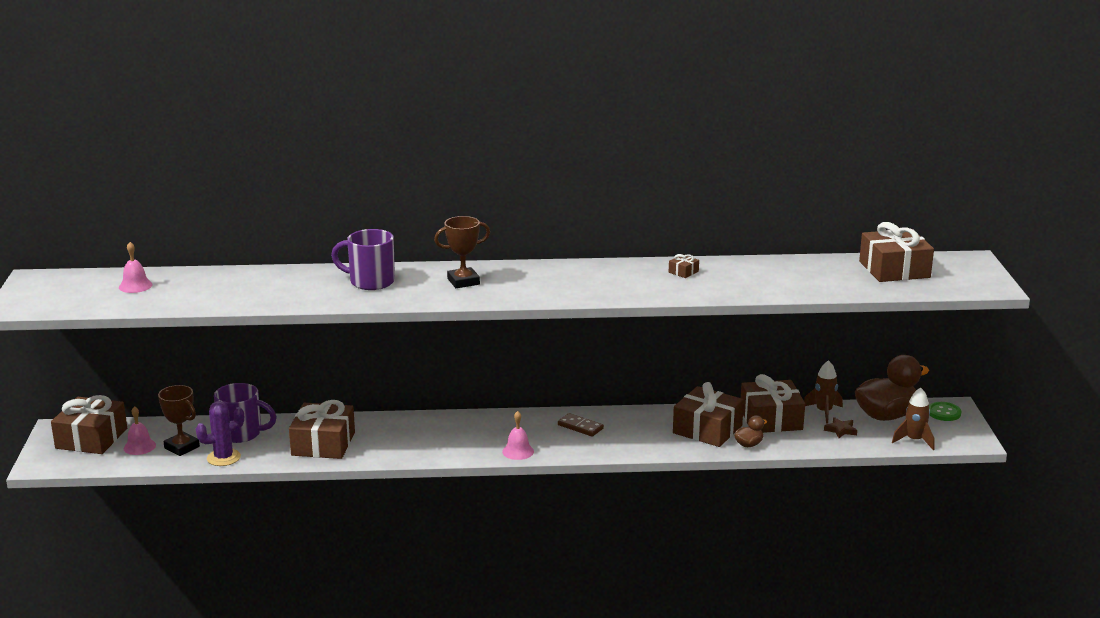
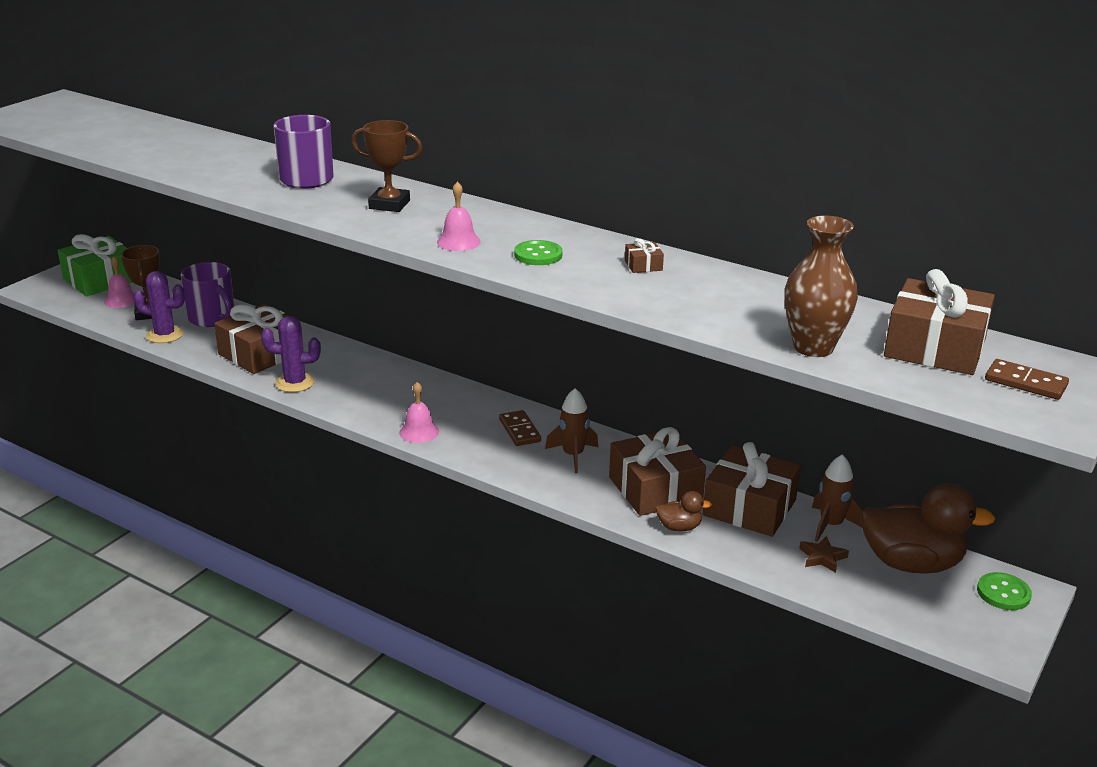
camera: 35 degrees right, 5 degrees up
brown gift [51,395,127,454] -> green gift [58,234,133,296]
pink bell [119,242,152,293] -> pink bell moved to [437,181,481,251]
brown rocket [892,387,934,450] -> brown rocket moved to [545,388,598,473]
none -> purple cactus [261,316,321,392]
none -> green button [514,240,563,265]
none -> brown vase [784,216,858,357]
none -> brown domino [985,359,1069,400]

